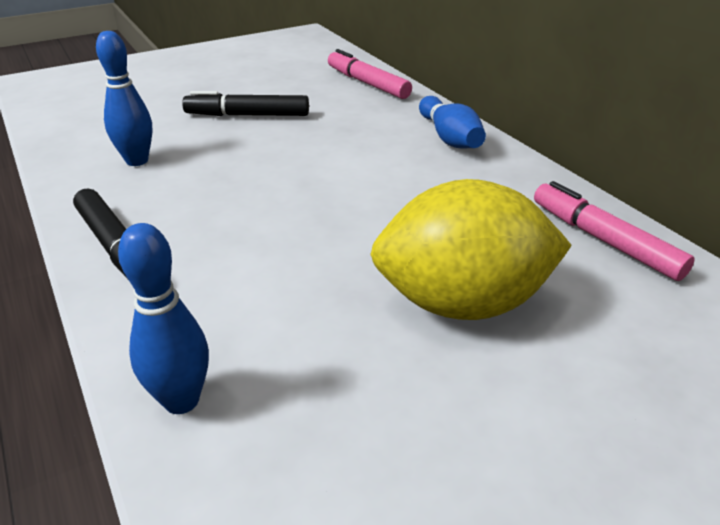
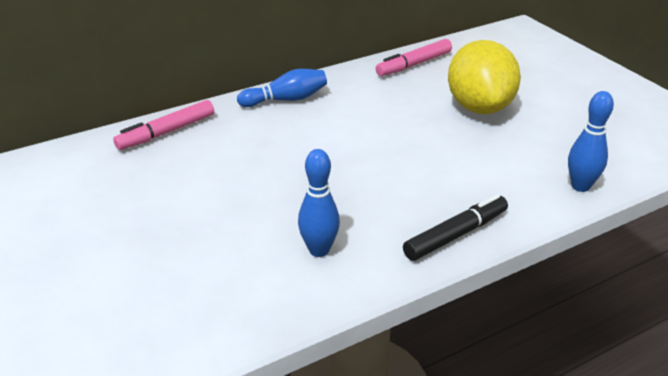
camera: 90 degrees left, 0 degrees up
black marker [182,91,309,116] -> none

